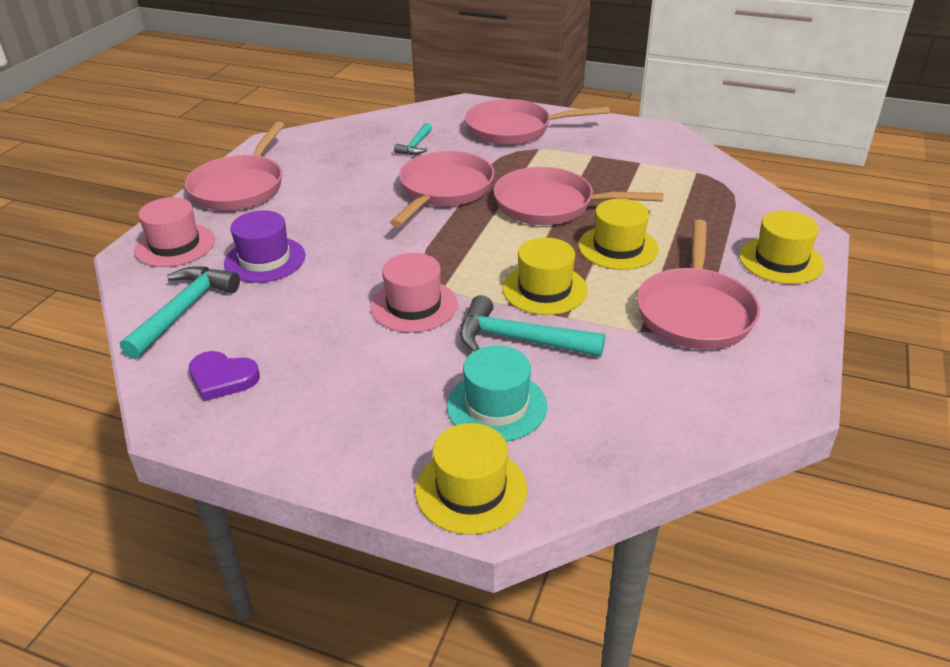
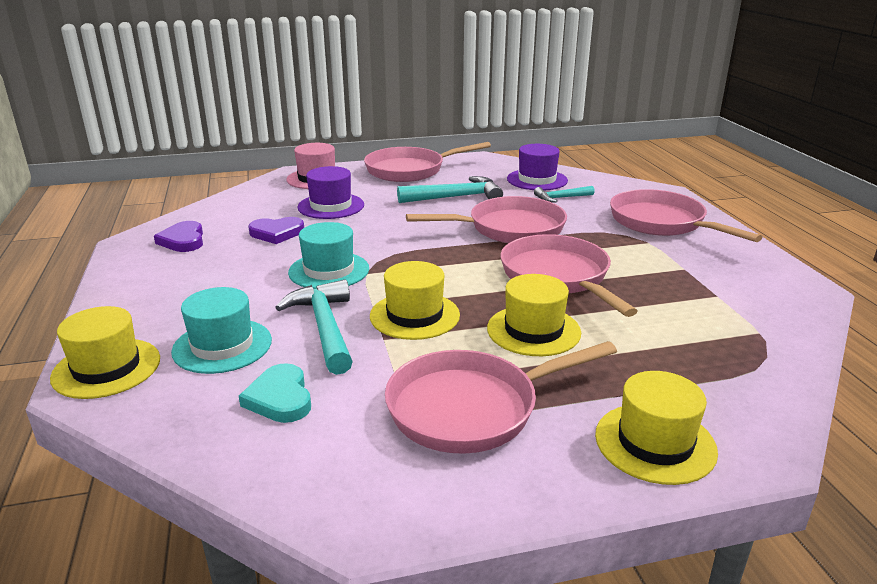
camera: 55 degrees right, 10 degrees down
turquoise hammer [120,266,240,359] -> turquoise hammer moved to [397,176,503,203]
pink hat [371,253,457,333] -> turquoise hat [288,222,369,289]
none -> turquoise heart [239,363,311,423]
none -> purple heart [248,217,304,244]
none -> purple hat [507,144,568,191]

